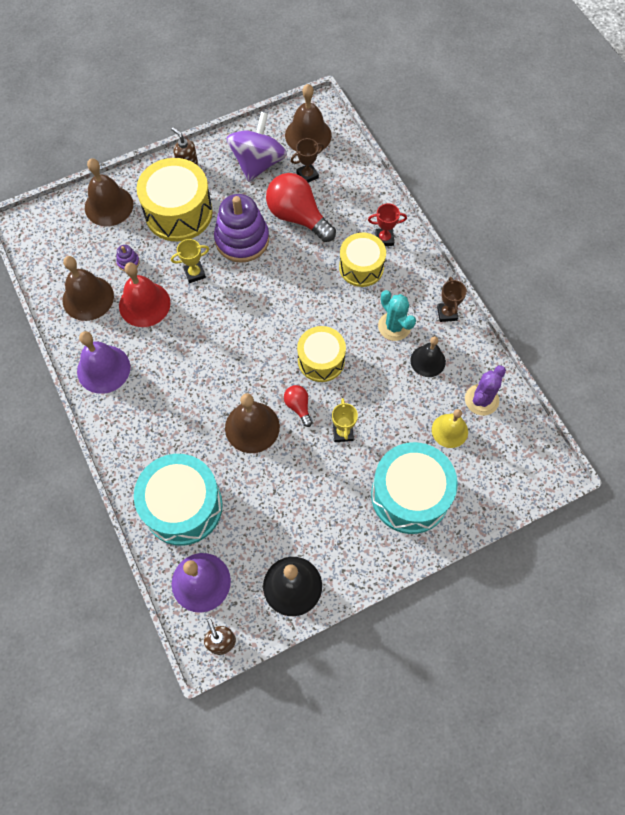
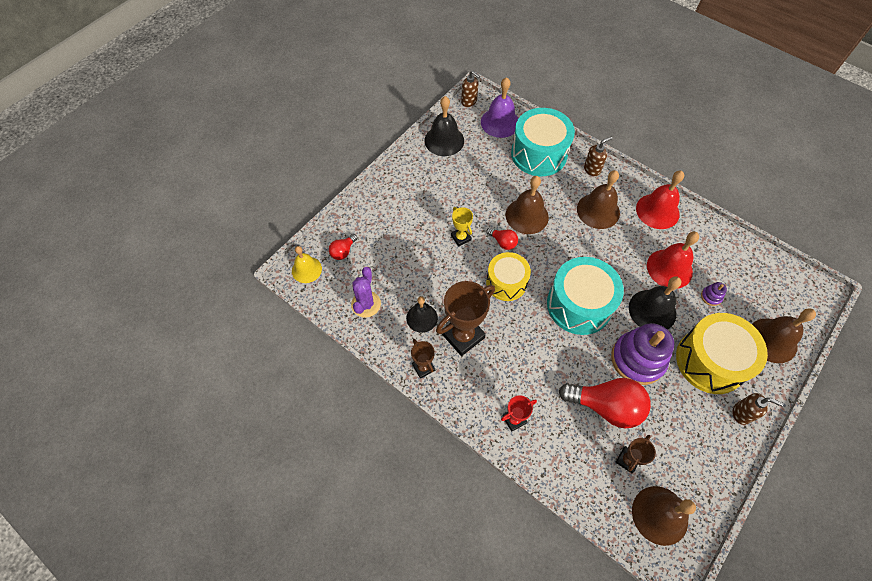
camera: 155 degrees right, 5 degrees down
brown bell [62,256,114,321] -> brown bell moved to [577,170,620,229]
purple bell [77,331,130,394] -> red bell [636,171,684,229]
yellow trophy [171,239,209,283] -> black bell [629,276,681,330]
purple spinning top [227,112,287,182] -> none
yellow drum [339,233,386,287] -> none
turquoise drum [371,442,458,534] -> turquoise drum moved to [547,257,624,335]
turquoise cactus [378,290,416,341] -> brown trophy [436,281,495,356]
yellow bell [432,409,468,448] -> yellow bell moved to [292,246,322,283]
none -> red light bulb [329,234,357,260]
none -> brown soap dispenser [584,137,612,176]

